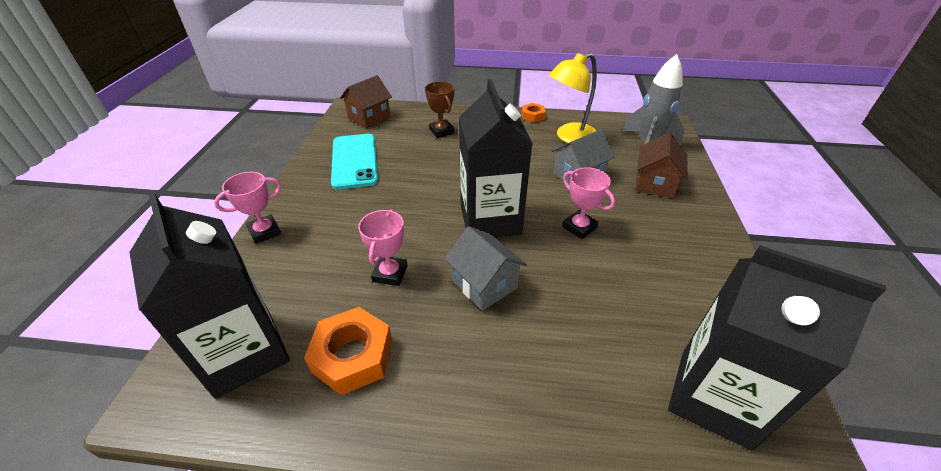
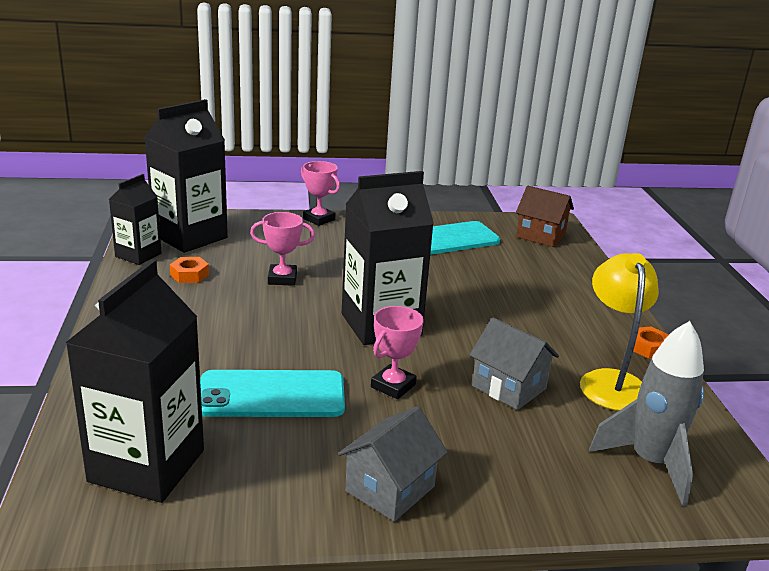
camera: 75 degrees right, 15 degrees down
orange nut [304,307,392,395] -> orange nut [170,257,209,283], size x0.56
brown trophy [425,81,455,138] -> none
grey house [445,226,527,311] -> grey house moved to [338,406,448,521]
yellow lamp [549,52,597,143] -> yellow lamp turned 45 degrees clockwise [580,253,659,411]
brown house [635,132,688,198] -> none
none -> black carton [109,174,162,265]
none -> turquoise phone [200,370,345,417]

